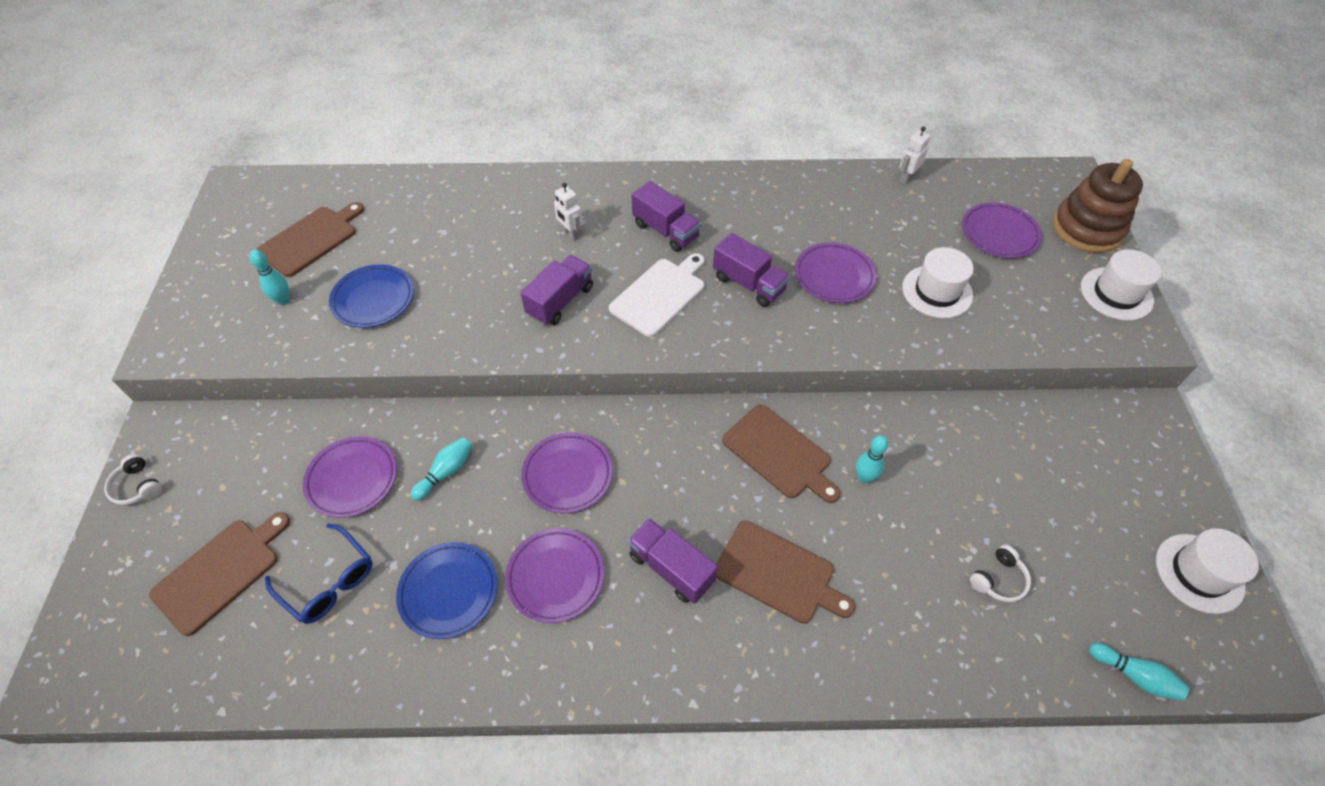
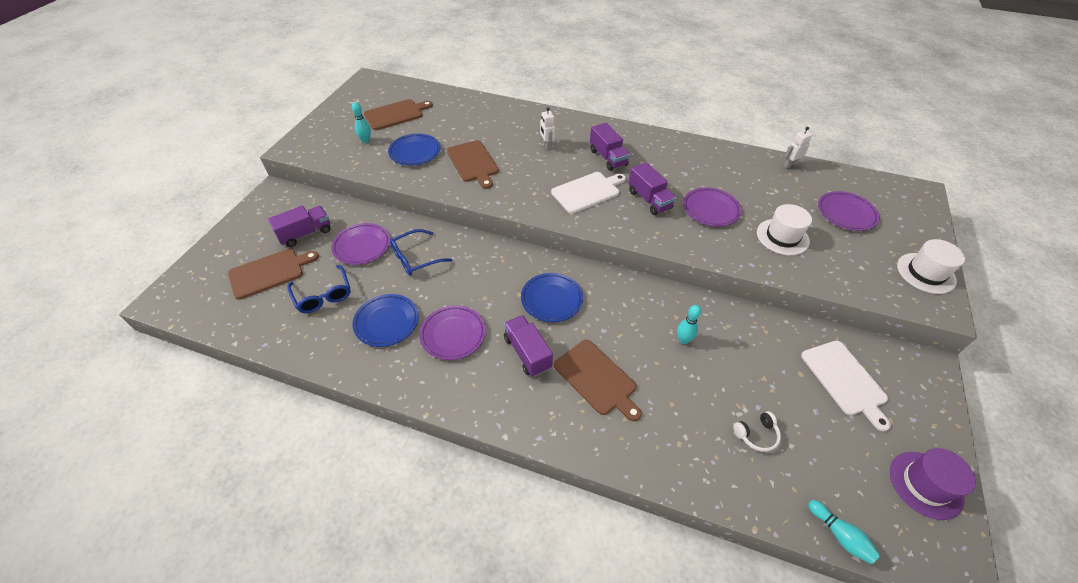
camera: 20 degrees right, 5 degrees down
white headphones [104,454,162,505] -> none
turquoise bowling pin [411,437,472,501] -> blue glasses [390,229,453,276]
purple truck [520,255,593,325] -> purple truck moved to [268,205,331,247]
purple plate [521,432,613,513] -> none
brown cutting board [722,404,840,503] -> brown cutting board moved to [447,140,499,189]
brown stacking toy [1053,159,1143,253] -> none
white hat [1156,528,1259,614] -> purple hat [890,448,976,520]
none -> blue plate [521,273,583,322]
none -> white cutting board [801,341,891,431]

